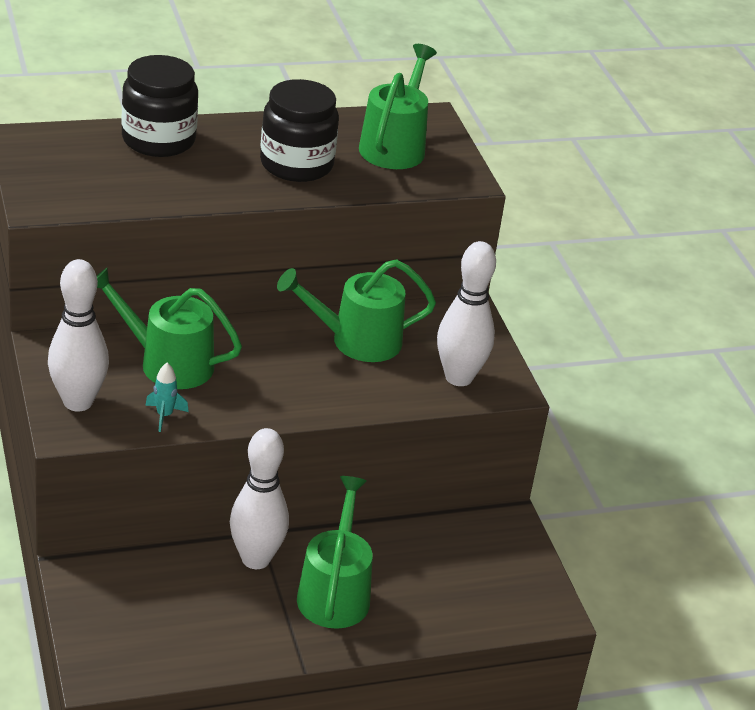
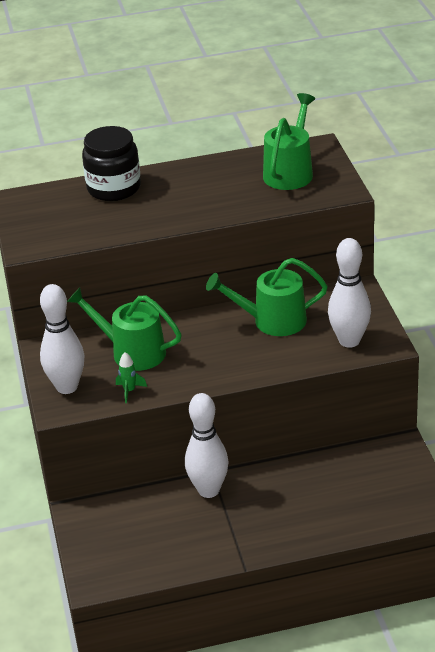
camera: 10 degrees right, 0 degrees up
turquoise rocket [145,363,189,432] -> green rocket [116,352,147,403]
black jar [260,79,339,182] -> none
green watering can [297,476,373,629] -> none

